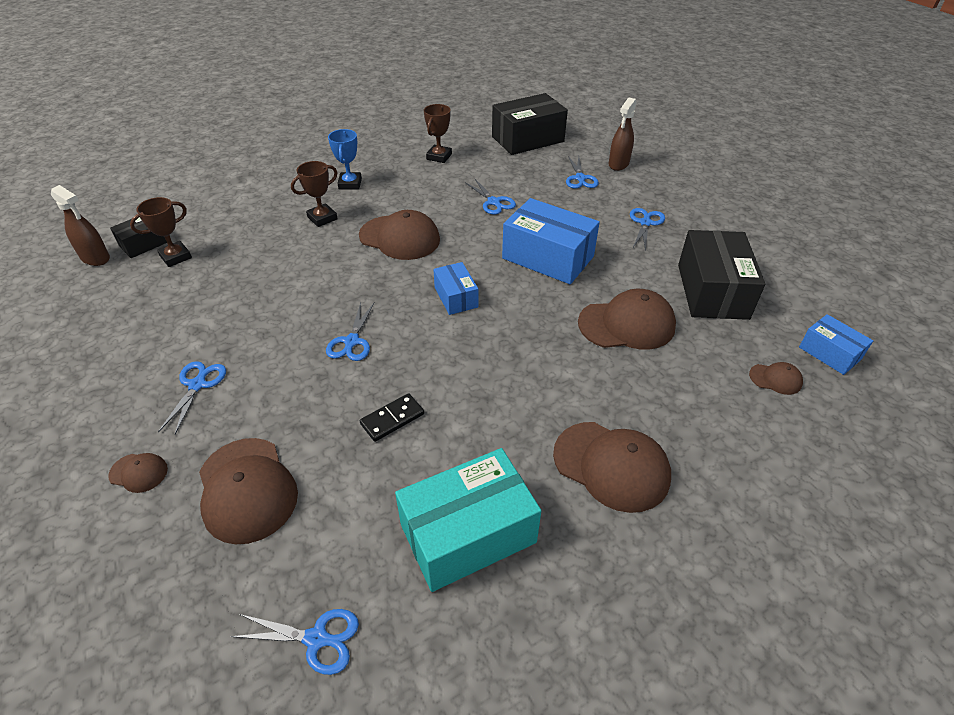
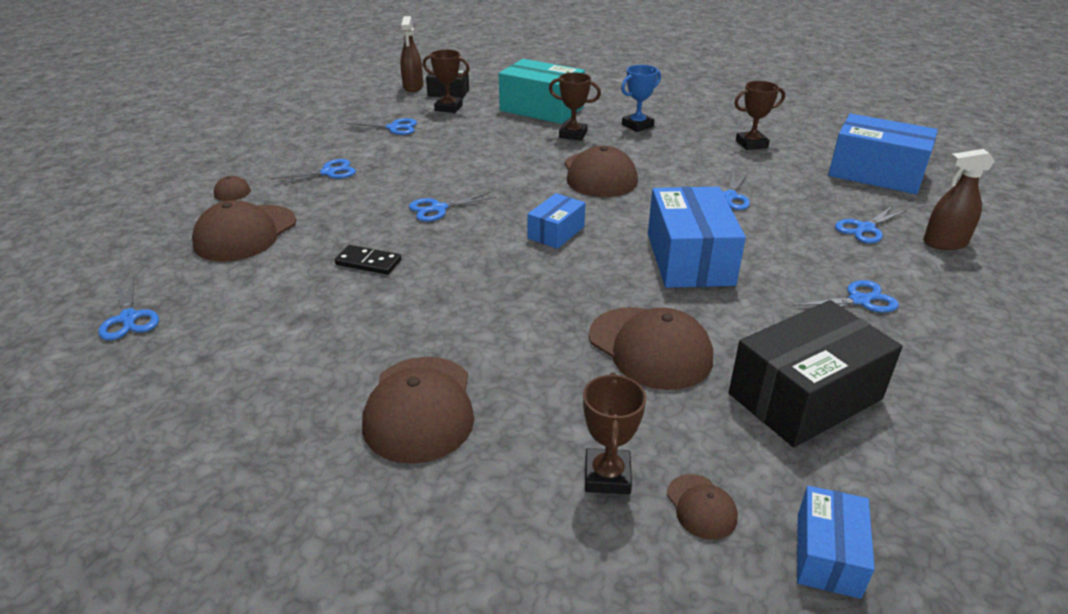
camera: 55 degrees right, 10 degrees down
turquoise box [395,448,541,592] -> turquoise box moved to [499,59,585,124]
black box [492,93,568,155] -> blue box [828,114,938,194]
none -> blue scissors [343,118,417,135]
none -> brown trophy [583,372,646,494]

